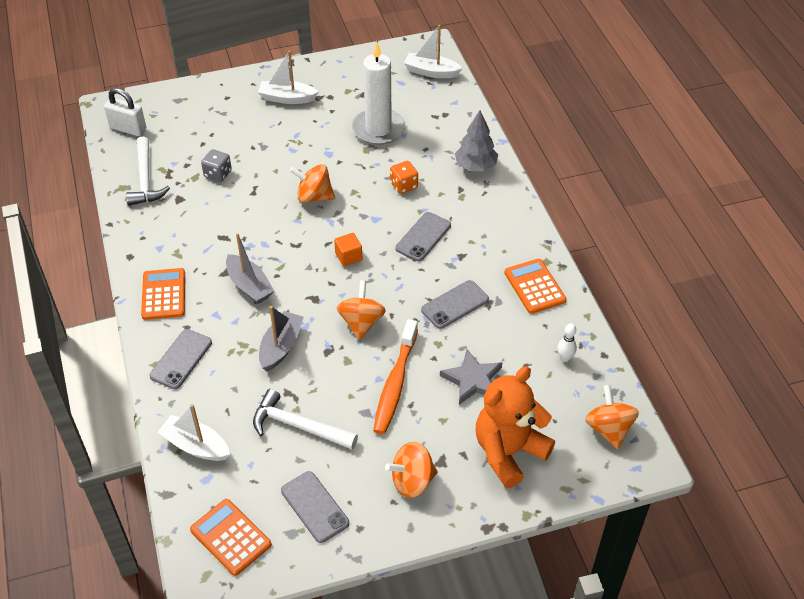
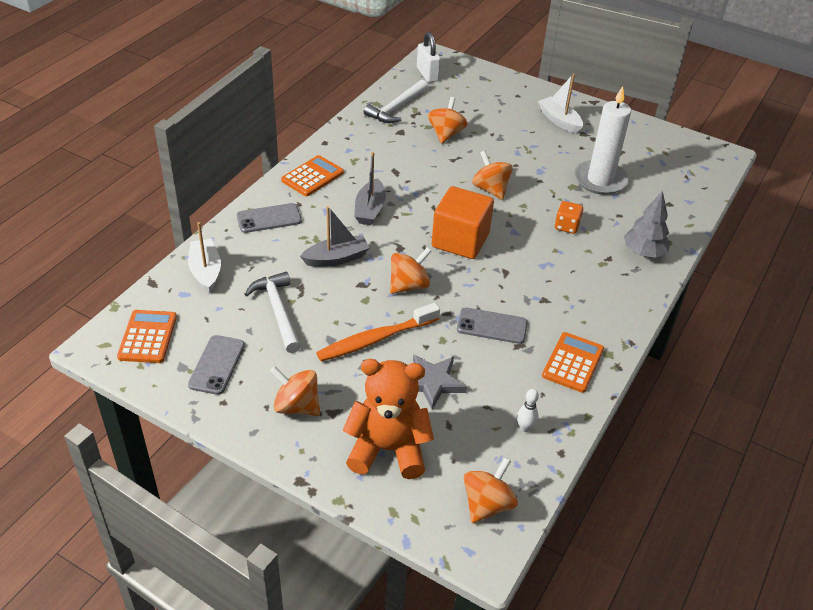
camera: 45 degrees right, 5 degrees down
grey dice [201,149,232,182] -> orange spinning top [428,97,467,144]
orange cube [334,233,362,266] -> orange cube [432,186,494,259], size x2.20
grey phone [395,212,451,261] -> none
white boat [404,25,463,78] -> none

